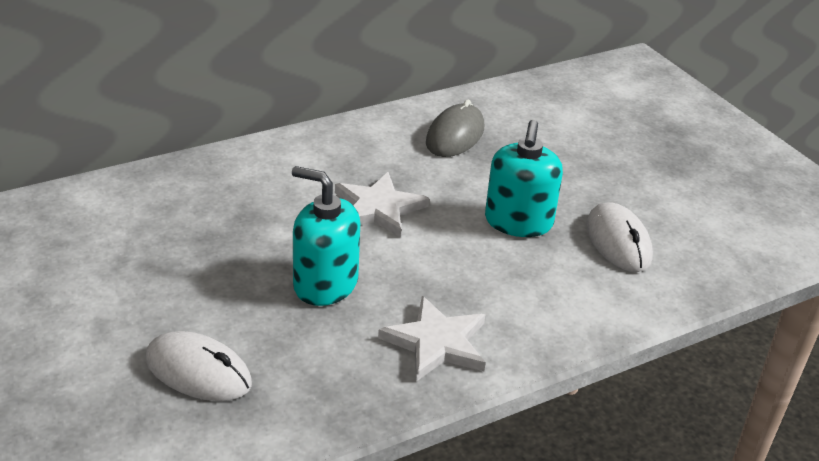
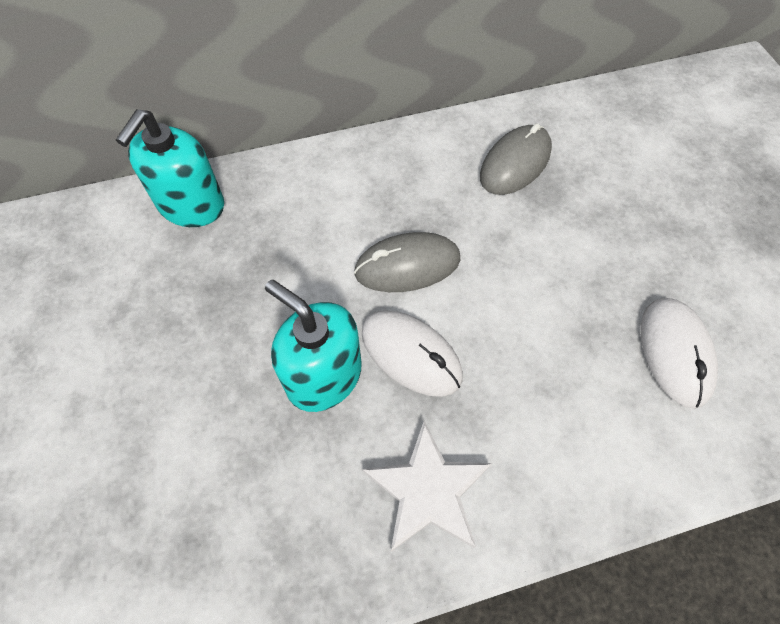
camera: 15 degrees right, 25 degrees up
white mouse [146,331,252,401] -> white mouse moved to [362,310,463,397]
white star [335,172,429,238] -> grey mouse [354,232,460,292]
turquoise soap dispenser [485,120,563,237] -> turquoise soap dispenser moved to [116,109,224,227]

